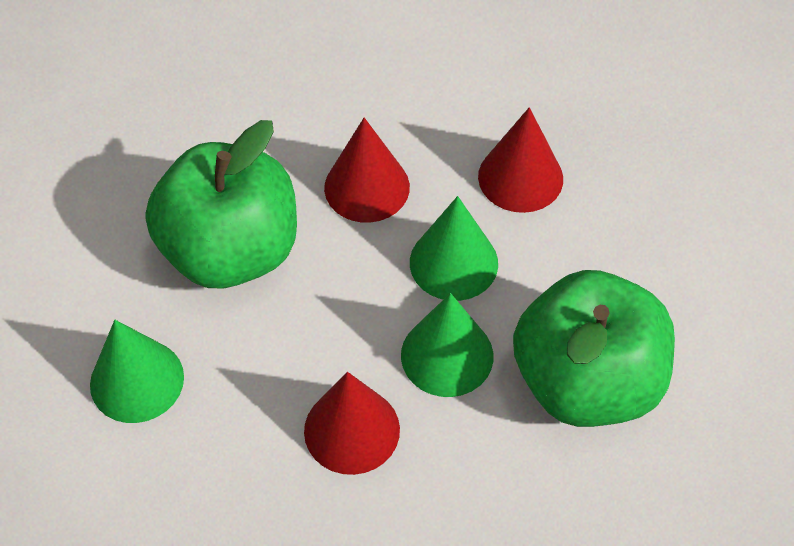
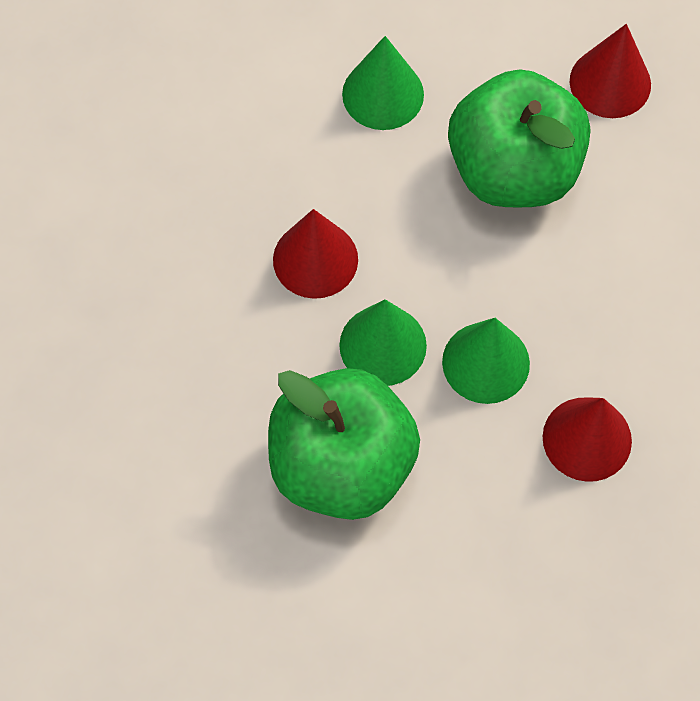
camera: 95 degrees right, 10 degrees up
red cone [324,118,410,223] -> red cone moved to [570,24,651,118]

